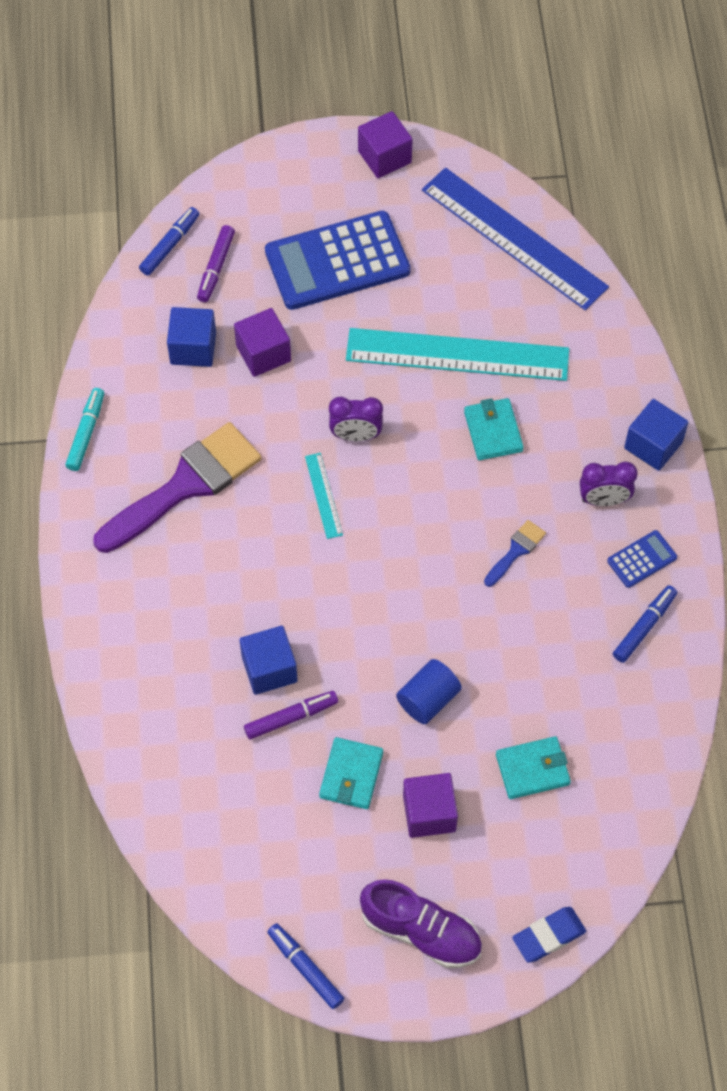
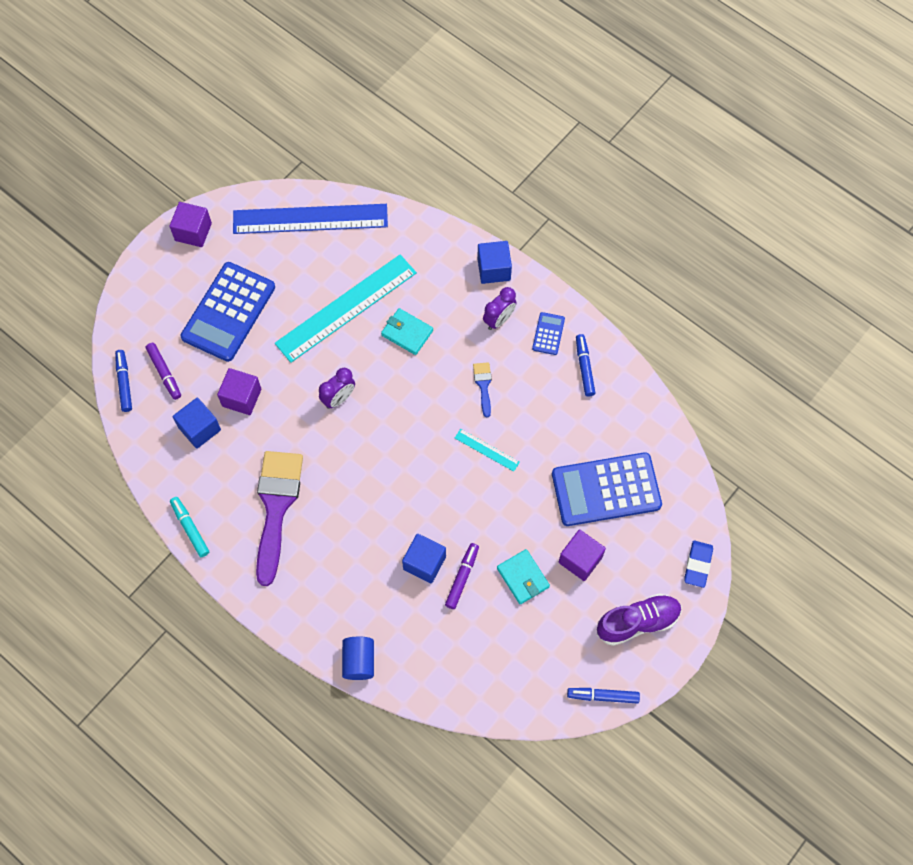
camera: 45 degrees left, 5 degrees up
turquoise ruler [305,453,343,539] -> turquoise ruler moved to [455,429,520,472]
blue cylinder [396,659,462,724] -> blue cylinder moved to [342,637,374,680]
turquoise wallet [496,736,571,799] -> blue calculator [552,452,662,526]

